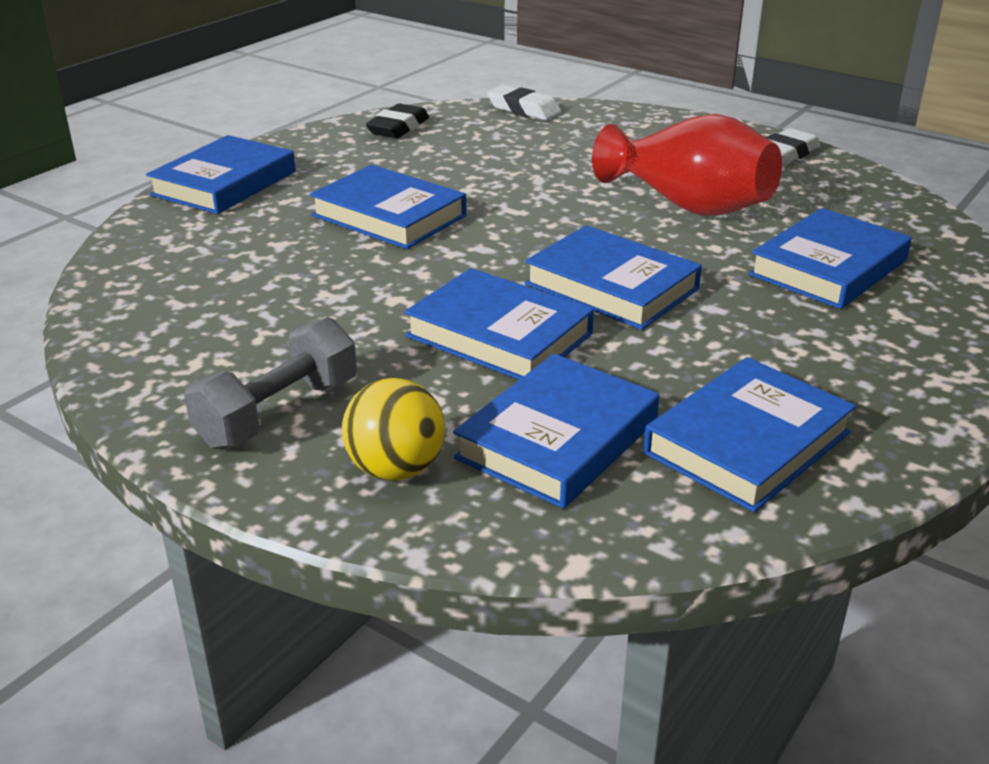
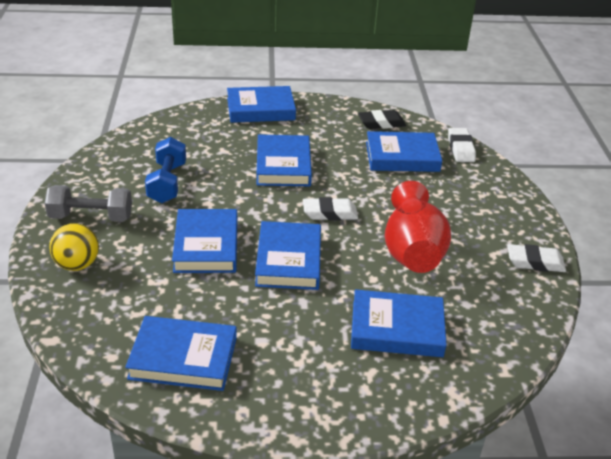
camera: 50 degrees right, 5 degrees up
blue book [453,354,660,509] -> blue book moved to [366,131,442,172]
none -> blue dumbbell [145,137,186,203]
none -> white eraser [303,197,358,221]

